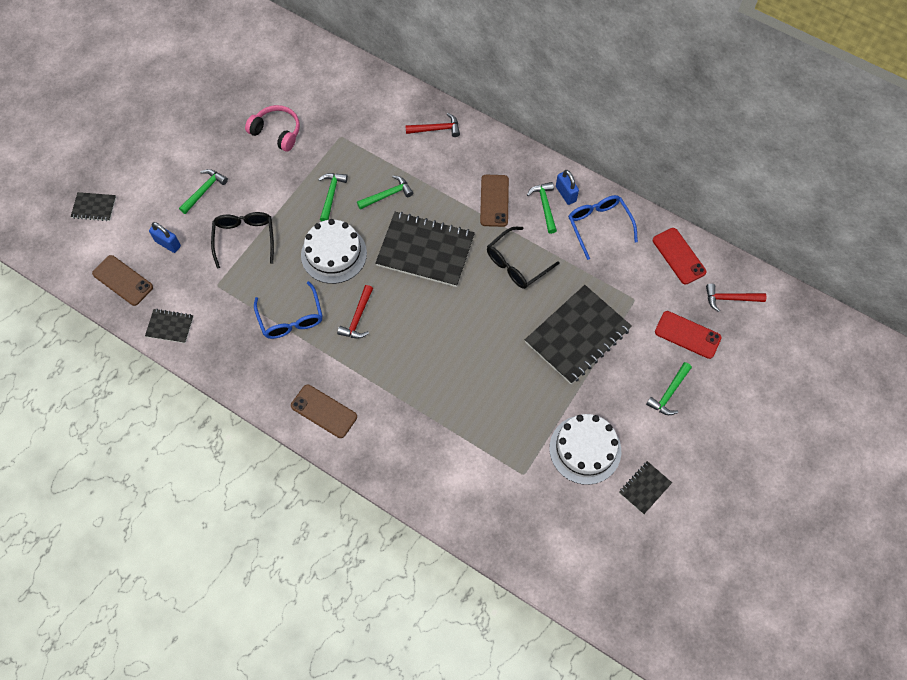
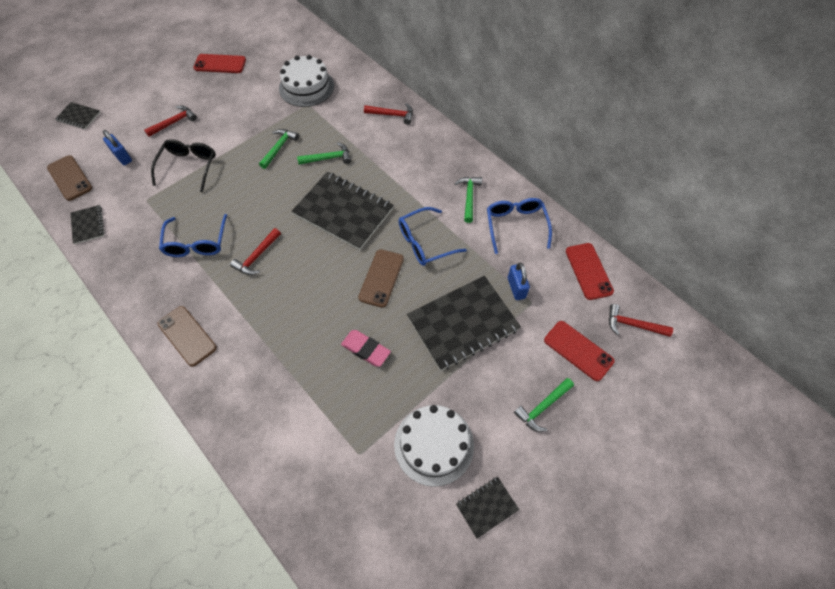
camera: 15 degrees right, 5 degrees down
black notebook [145,309,194,343] -> black notebook turned 45 degrees clockwise [71,205,105,244]
green hammer [179,169,228,214] -> red hammer [144,105,197,137]
pink headphones [245,105,300,152] -> none
white cake [301,219,367,284] -> white cake moved to [279,55,334,107]
brown phone [480,175,509,227] -> brown phone moved to [358,249,404,308]
black glasses [487,227,560,289] -> blue glasses [398,207,467,266]
blue padlock [556,170,579,205] -> blue padlock moved to [508,263,530,300]
none -> red phone [193,54,246,73]
none -> pink eraser [341,330,391,367]

